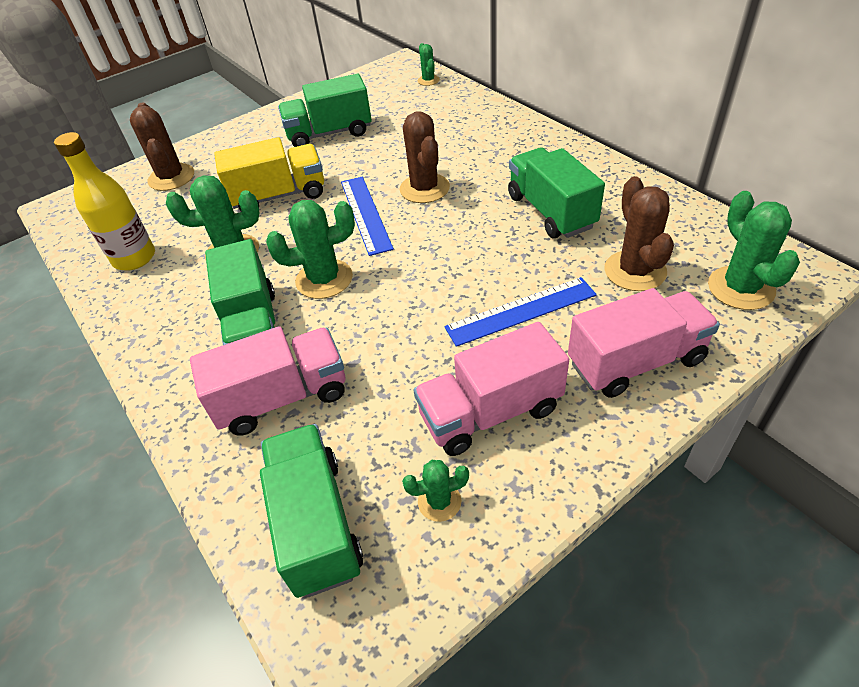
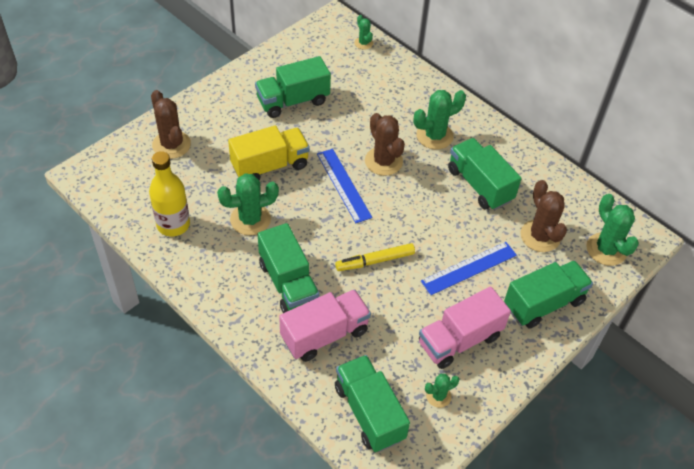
camera: 15 degrees left, 5 degrees up
green cactus [266,200,355,299] -> green cactus moved to [413,90,466,149]
pink truck [568,288,720,398] -> green truck [504,260,593,329]
none -> yellow marker [335,243,415,271]

